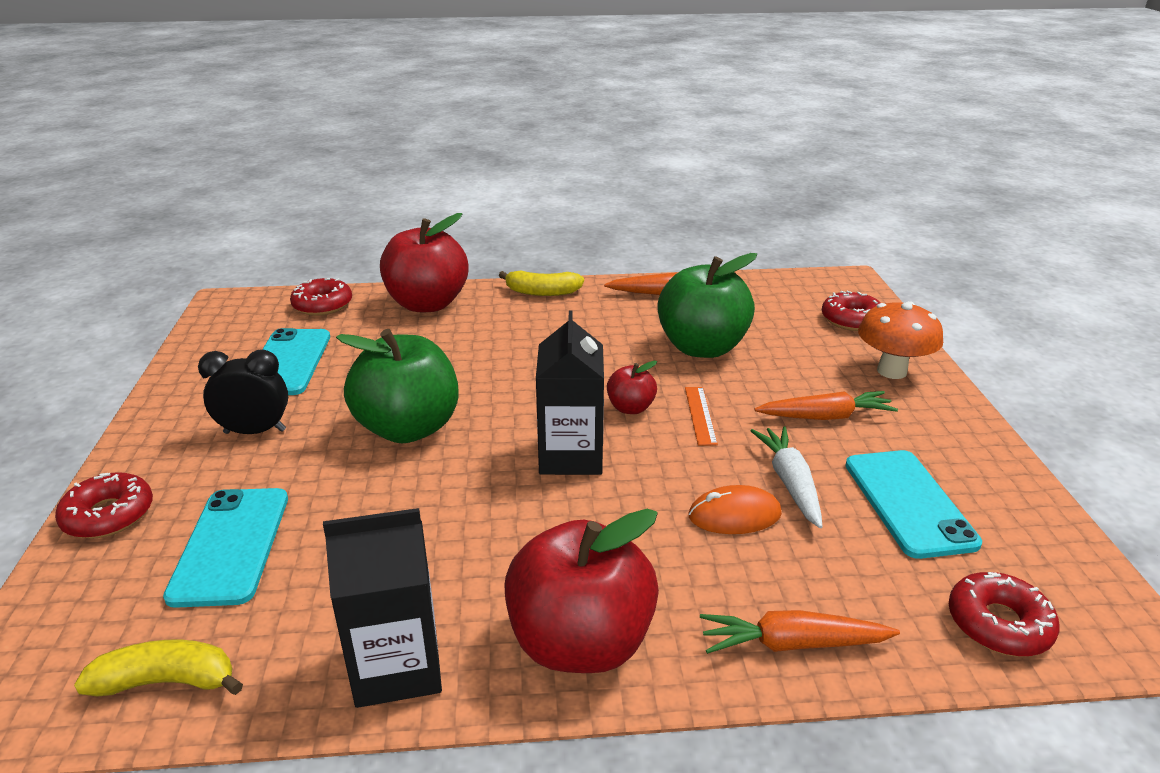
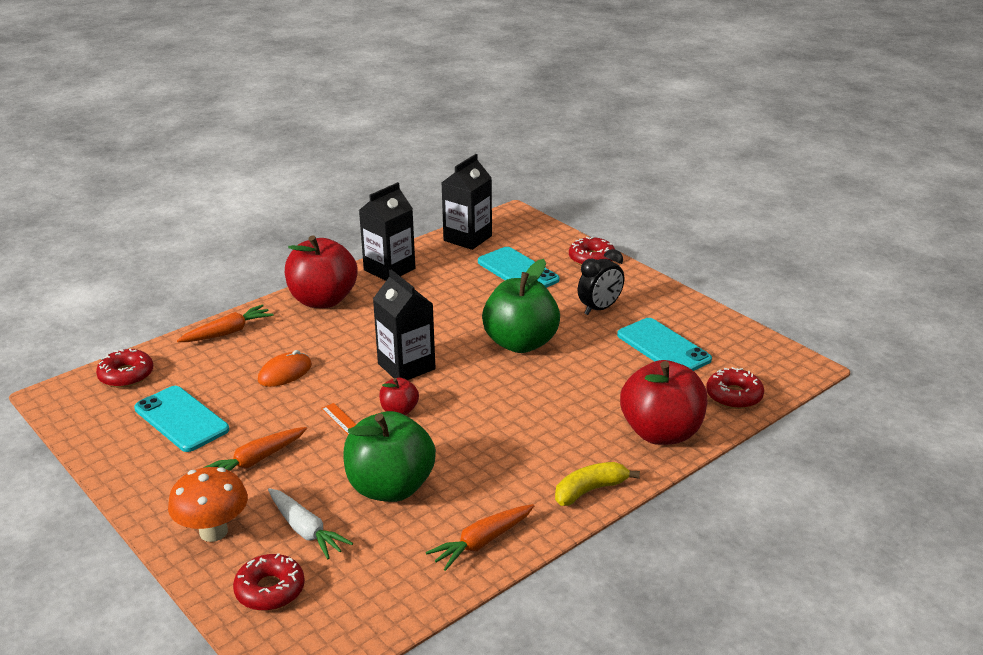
camera: 145 degrees right, 0 degrees up
yellow banana [74,640,243,697] -> black carton [442,154,492,250]
white carrot [751,427,822,528] -> white carrot moved to [268,488,353,559]

